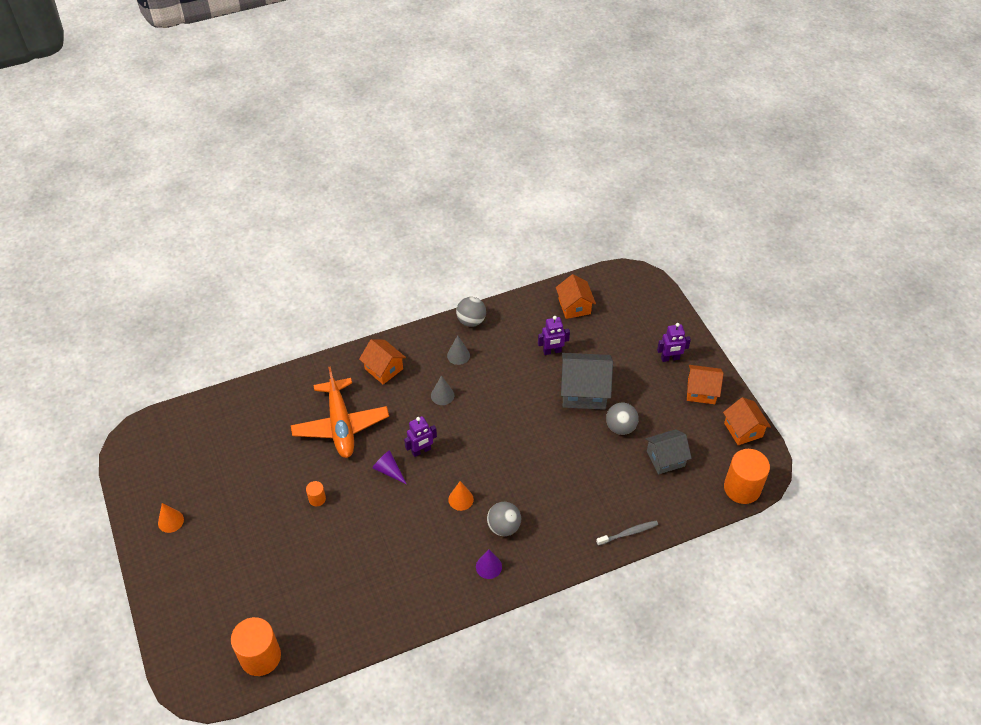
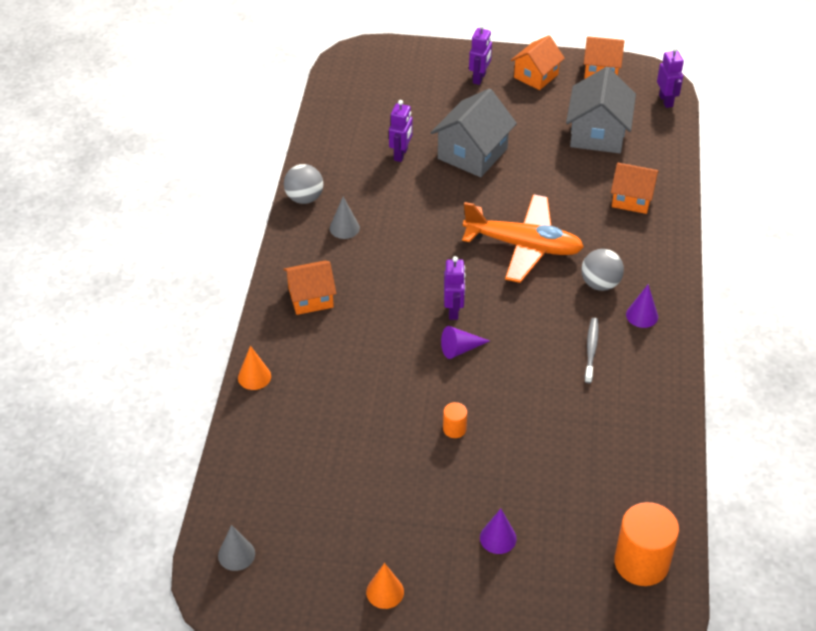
camera: 60 degrees left, 5 degrees down
orange plane [291,366,389,458] -> orange plane moved to [462,194,584,283]
grey cone [431,375,454,405] -> grey cone moved to [218,525,255,571]
orange cone [448,481,474,511] -> orange cone moved to [238,346,271,390]
orange house [556,274,596,319] -> orange house moved to [611,163,659,214]
grey toothbrush [596,521,658,546] -> grey toothbrush moved to [585,318,599,383]
grey ball [606,403,639,435] -> none
grey house [646,429,692,474] -> grey house [566,67,636,153], size x1.51
orange cylinder [724,449,770,504] -> purple robot [657,46,684,108]
none -> purple cone [480,509,517,554]

